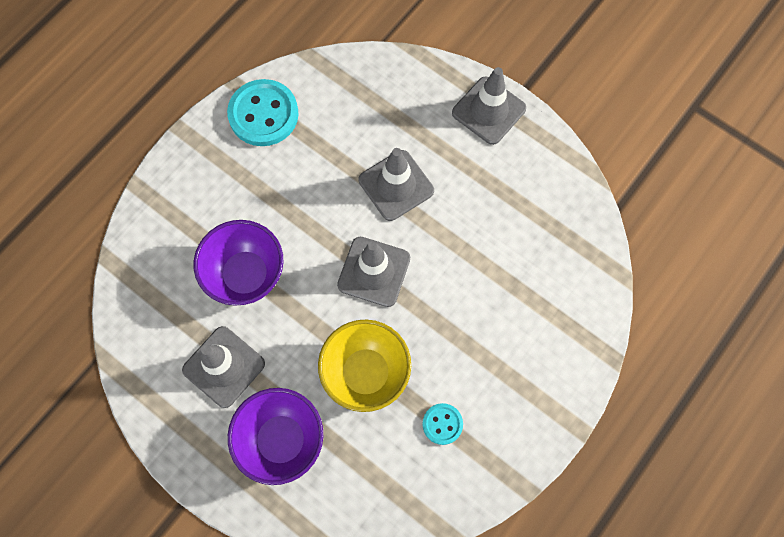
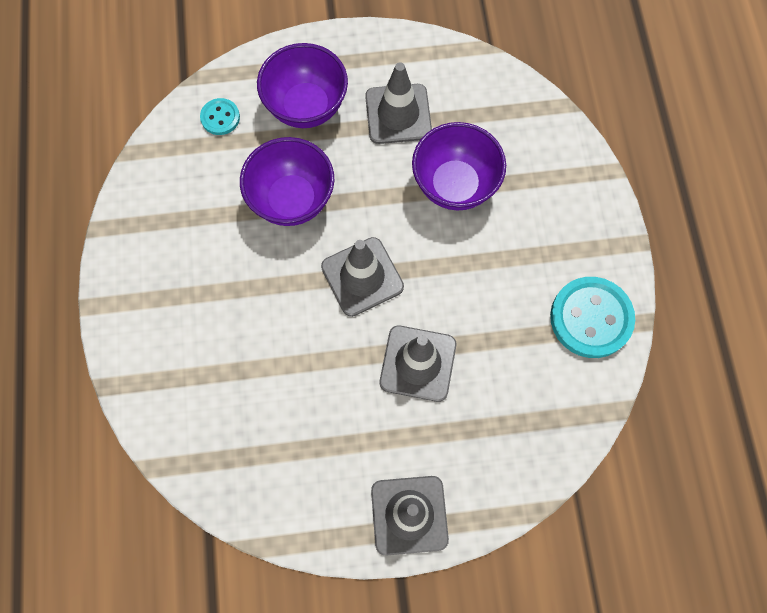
camera: 135 degrees right, 0 degrees up
yellow bowl [318,320,411,412] -> purple bowl [240,137,334,226]
turquoise button [422,403,463,445] -> turquoise button moved to [200,98,240,135]

